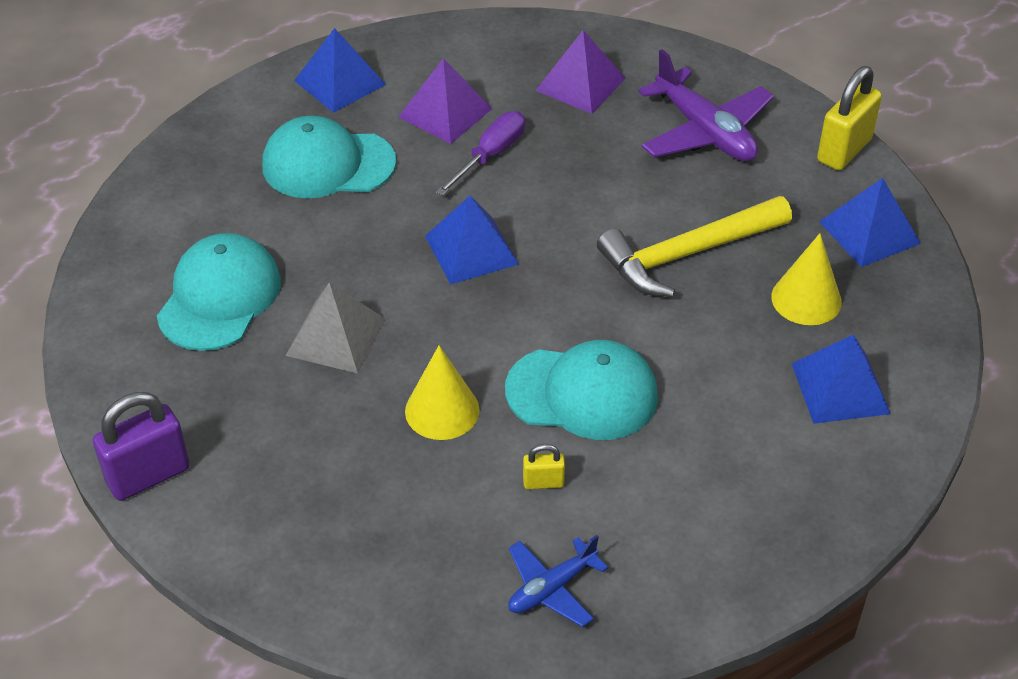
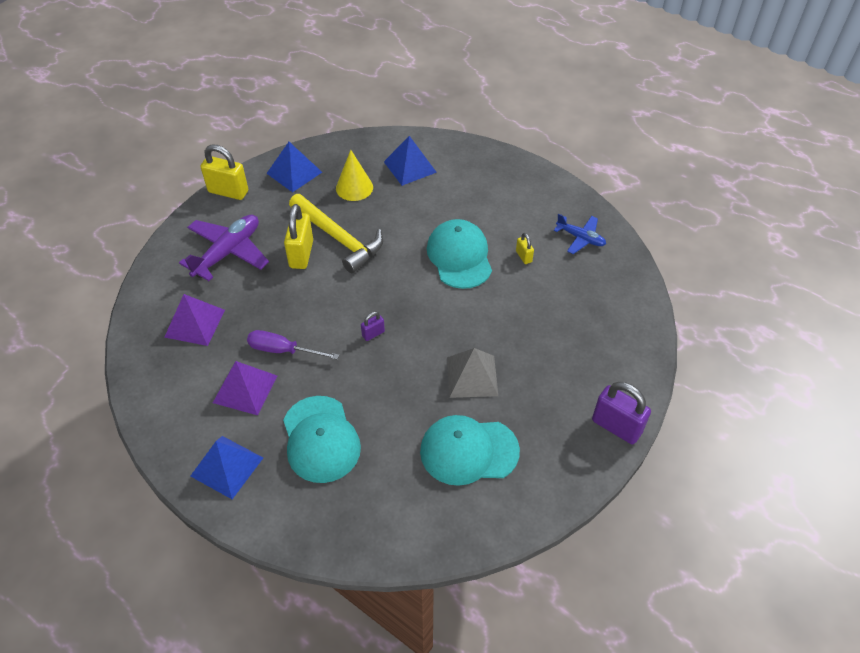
camera: 110 degrees left, 5 degrees up
yellow cone [405,345,480,440] -> none
blue pyramid [425,195,519,285] -> purple padlock [361,312,385,341]
none -> yellow padlock [284,204,313,269]

